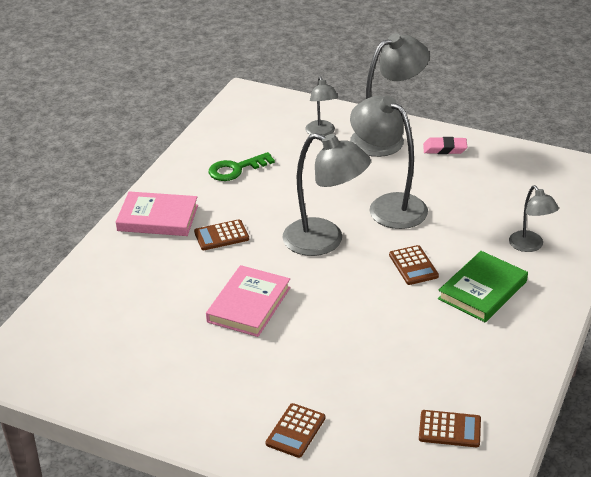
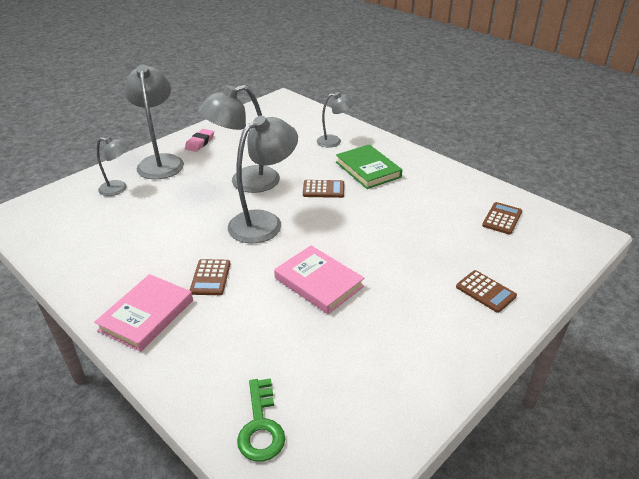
camera: 70 degrees left, 0 degrees up
green key [209,152,275,181] -> green key moved to [237,378,285,462]

